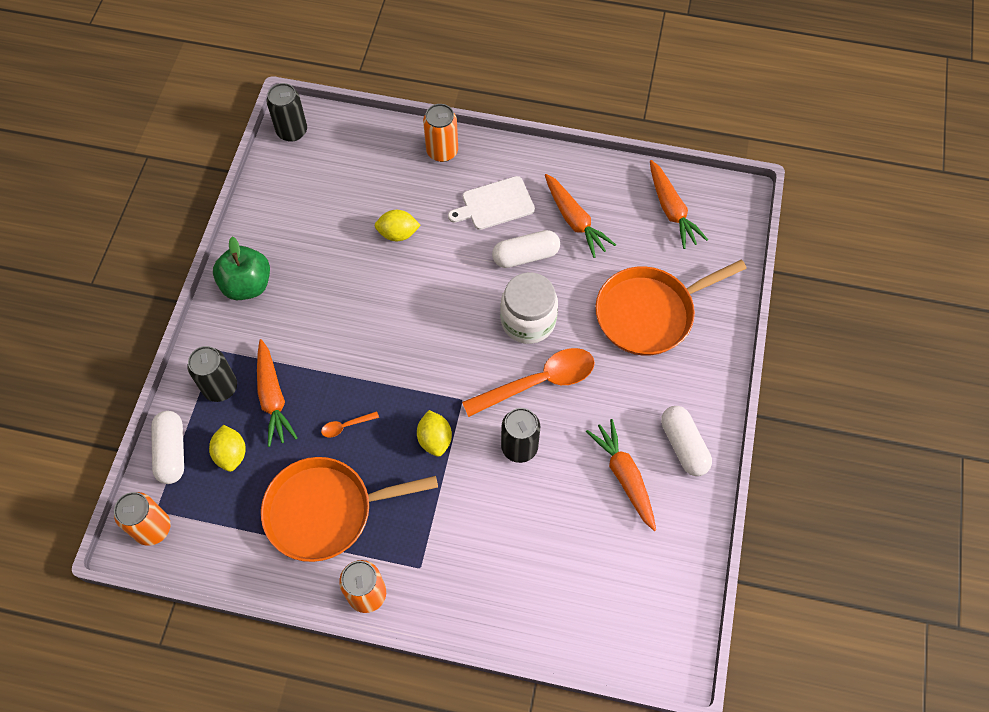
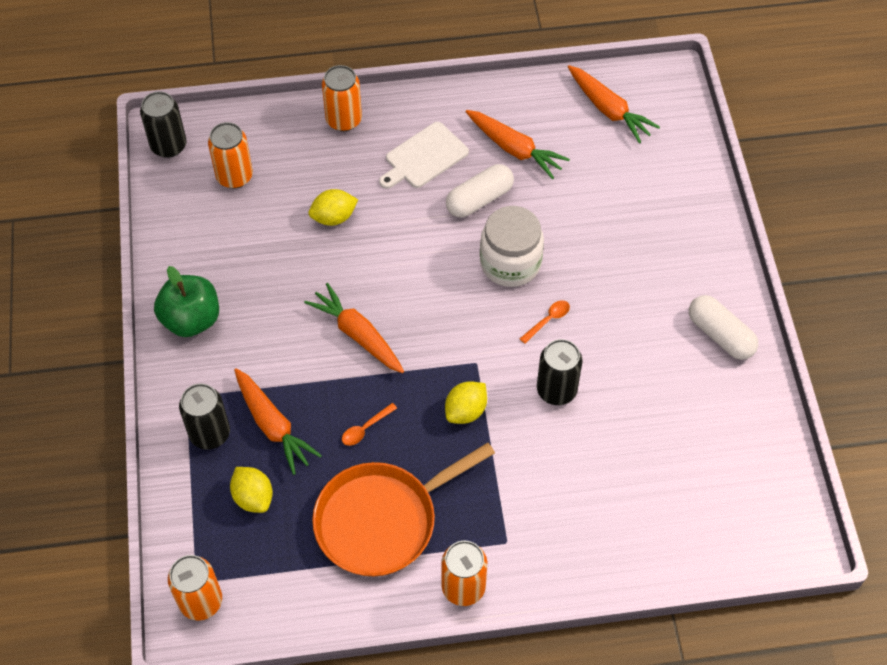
camera: 20 degrees left, 5 degrees down
white capsule [151,411,184,484] -> none
yellow lemon [417,410,452,457] -> yellow lemon turned 75 degrees clockwise [445,381,487,424]
orange spoon [462,348,595,417] -> orange spoon [520,300,570,344], size x0.42
orange carrot [586,419,656,531] -> orange carrot moved to [304,283,404,373]
orange pan [595,260,747,356] -> none
none -> orange can [208,122,253,188]

